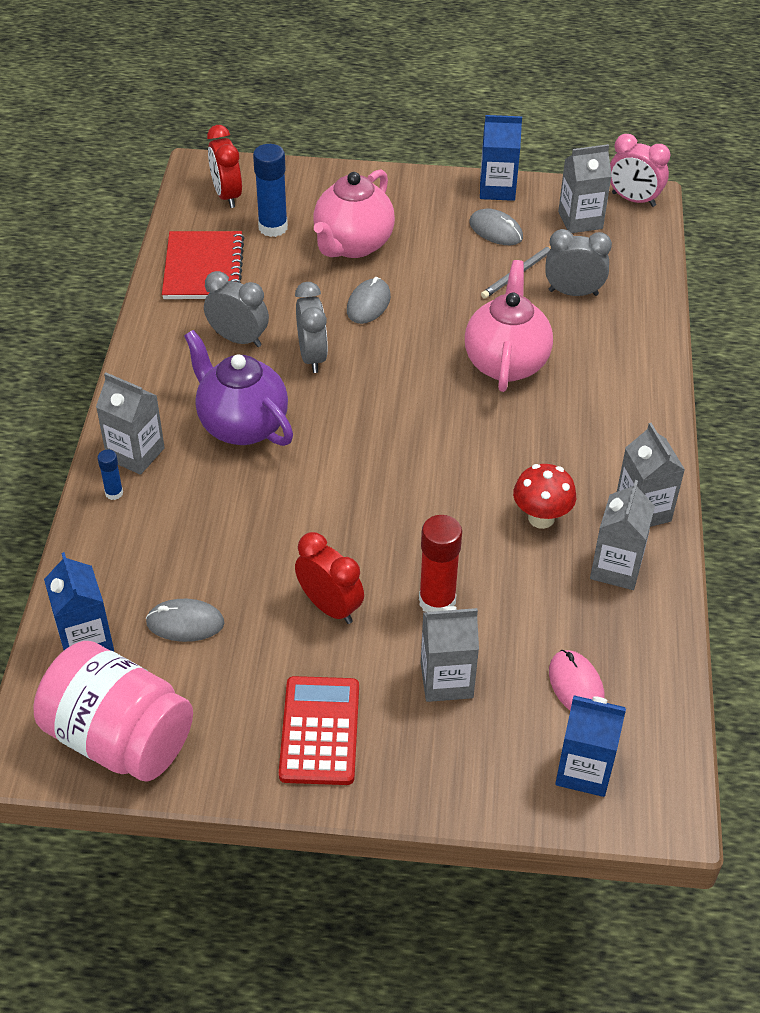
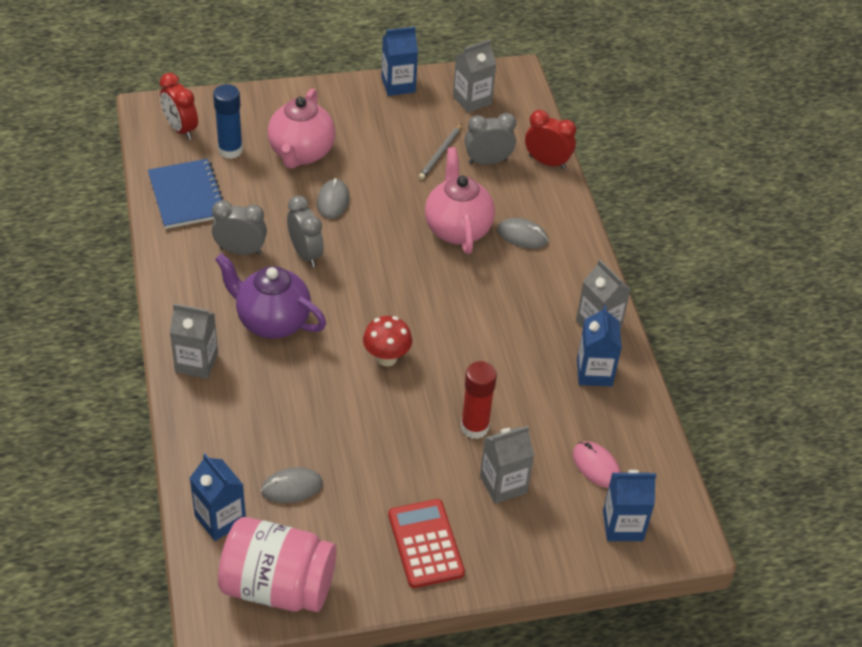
camera: 20 degrees left, 0 degrees up
blue glue stick [97,449,123,500] -> none
red notebook [162,231,244,299] -> blue notebook [148,159,223,229]
red clock [295,532,364,624] -> red clock moved to [525,110,576,169]
grey mouse [469,209,523,245] -> grey mouse moved to [497,218,548,249]
red mushroom [513,464,576,529] -> red mushroom moved to [363,316,412,366]
grey carton [590,480,655,590] -> blue carton [577,305,622,387]
pink clock [610,134,670,207] -> none

